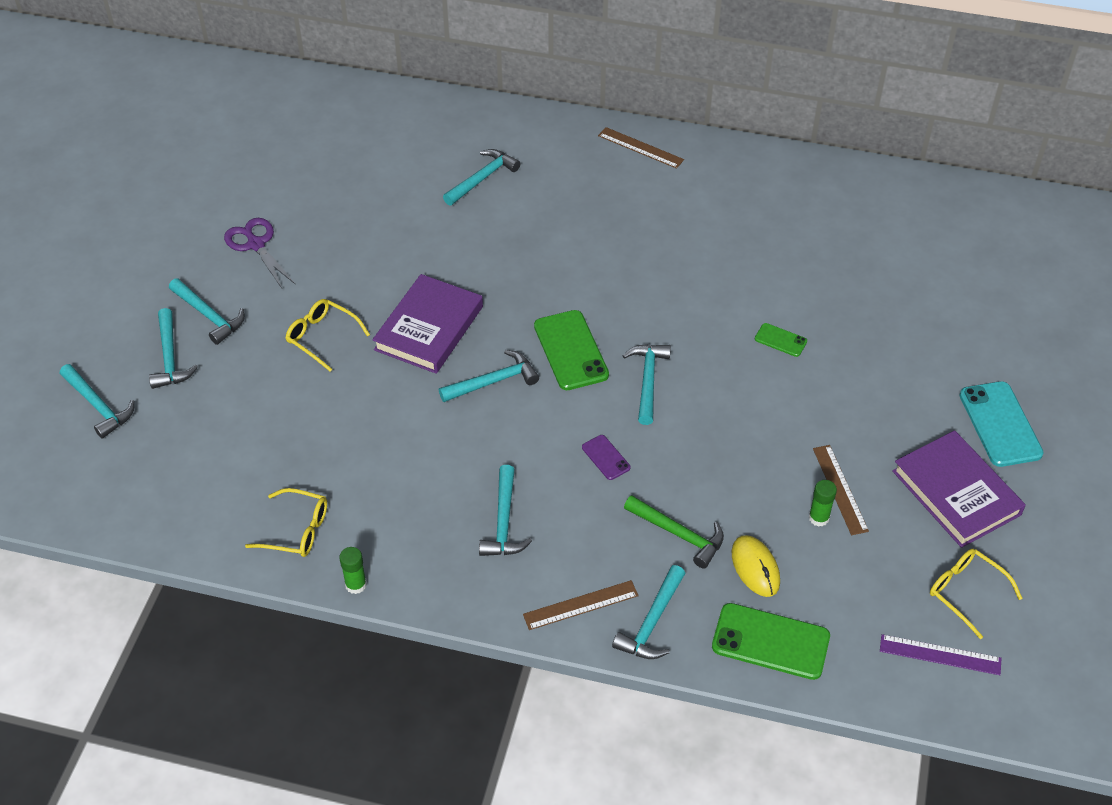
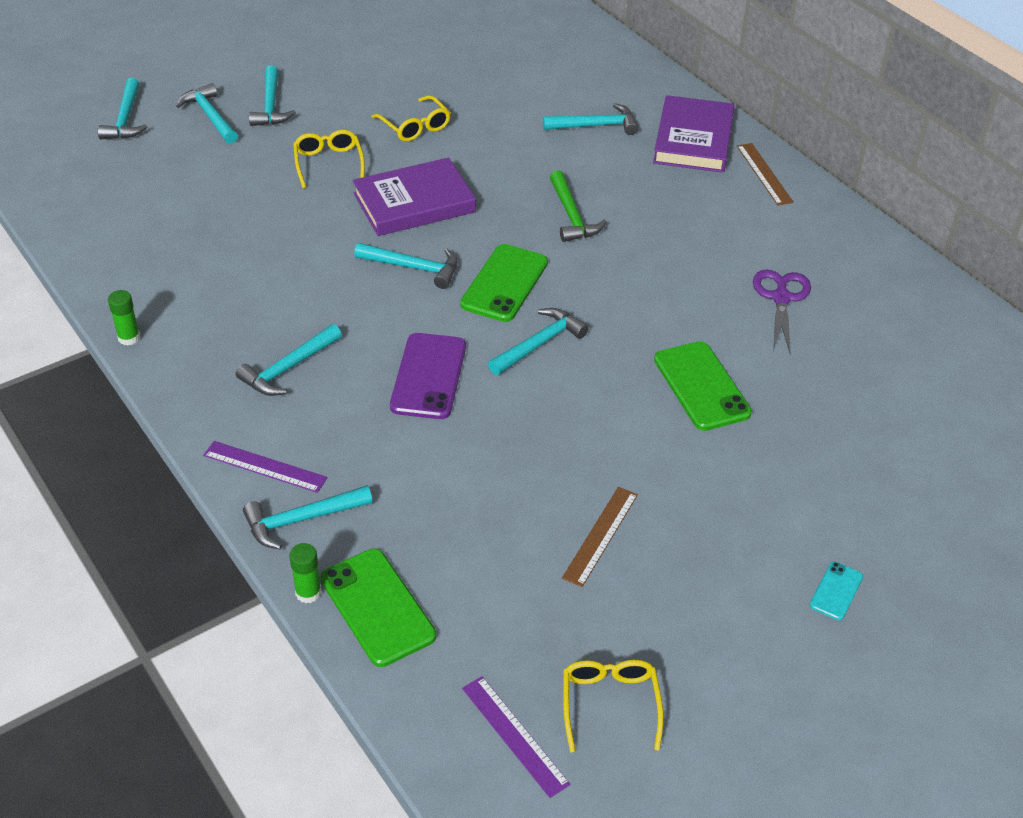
camera: 40 degrees right, 5 degrees down
turquoise hammer [149,308,198,389] -> turquoise hammer turned 120 degrees clockwise [176,83,238,144]
purple scissors [224,218,295,288] -> purple scissors moved to [753,269,811,355]
yellow glasses [245,488,327,557] -> yellow glasses moved to [372,95,451,142]
brown ruler [523,580,639,630] -> purple ruler [203,441,327,493]
purple phone [582,435,631,480] -> purple phone [390,333,466,419], size x1.96
green hammer [624,495,724,569] -> green hammer moved to [550,171,606,242]
yellow mouse [732,535,780,597] -> none
green phone [755,323,807,357] -> green phone [654,341,752,431], size x1.96
green glue stick [809,480,837,527] -> green glue stick moved to [289,543,321,603]
purple book [892,430,1026,548] -> purple book moved to [653,95,734,173]
turquoise phone [959,381,1044,467] -> turquoise phone [810,562,863,620], size x0.51

